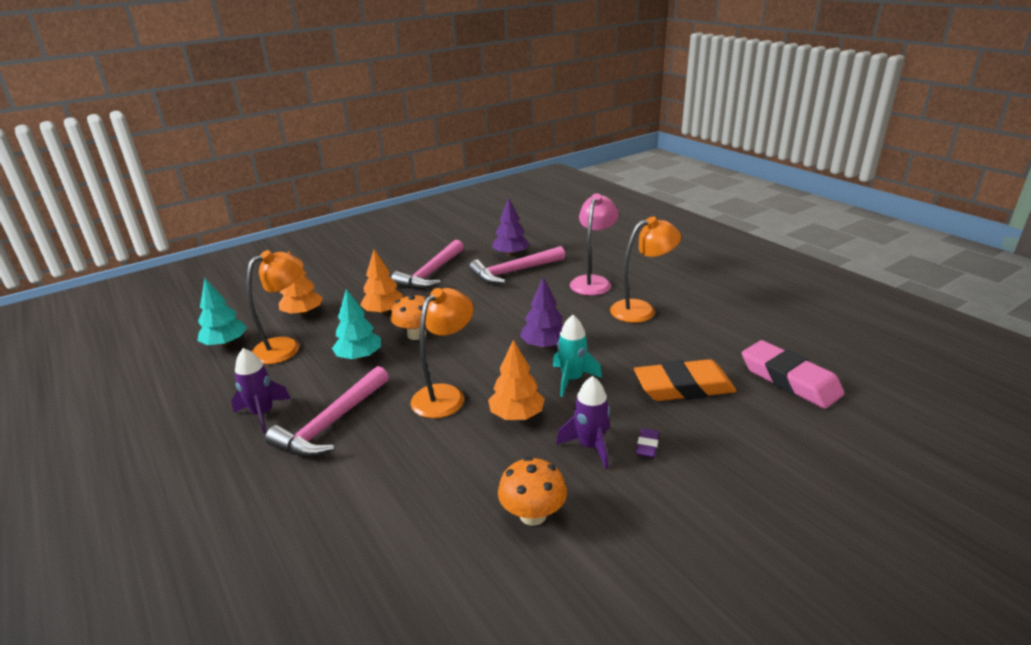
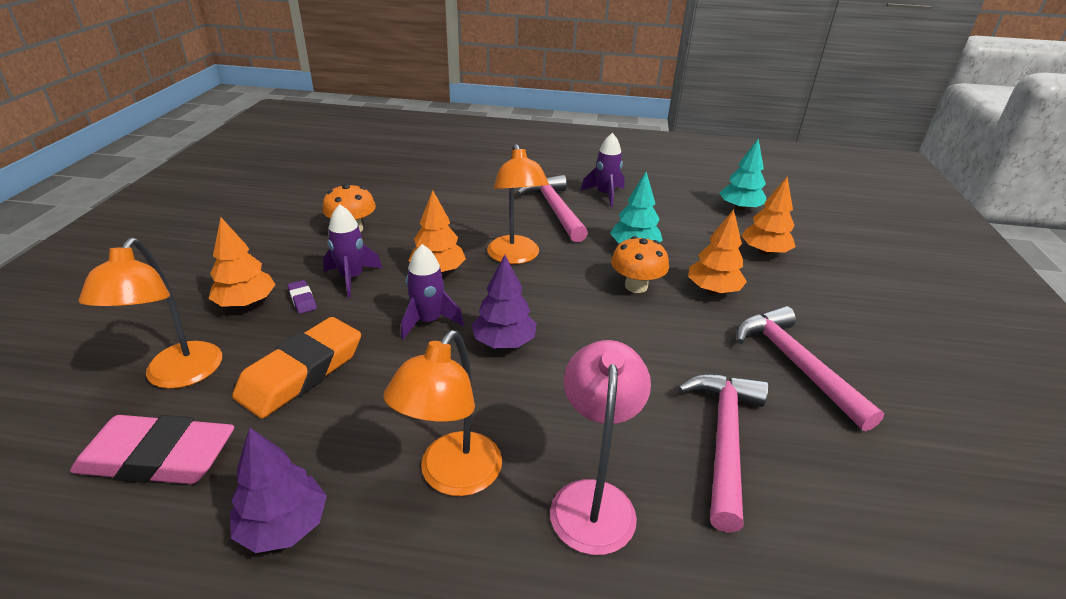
camera: 130 degrees right, 5 degrees up
orange lamp [247,250,303,364] -> orange lamp moved to [78,238,222,389]
purple tree [492,197,530,256] -> purple tree moved to [230,427,327,553]
turquoise rocket [553,315,602,397] -> purple rocket [401,244,464,339]
pink lamp [570,193,619,296] -> pink lamp turned 150 degrees counterclockwise [550,340,651,555]
none -> orange tree [209,217,276,307]

